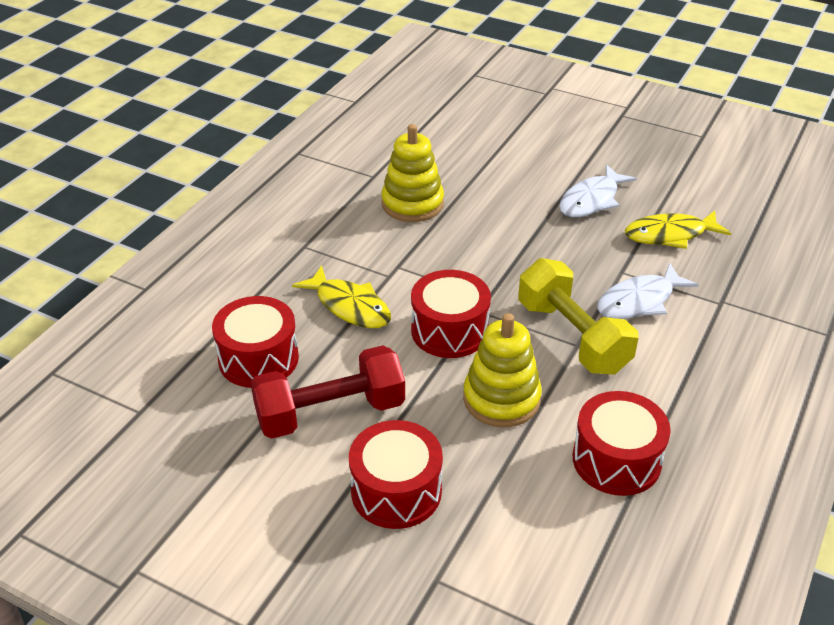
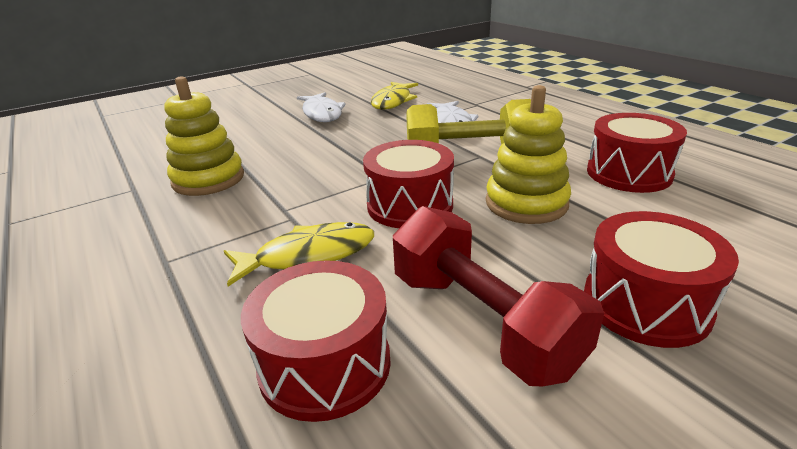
camera: 60 degrees left, 10 degrees down
red dumbbell [251,345,405,439] -> red dumbbell turned 45 degrees counterclockwise [393,206,604,386]

